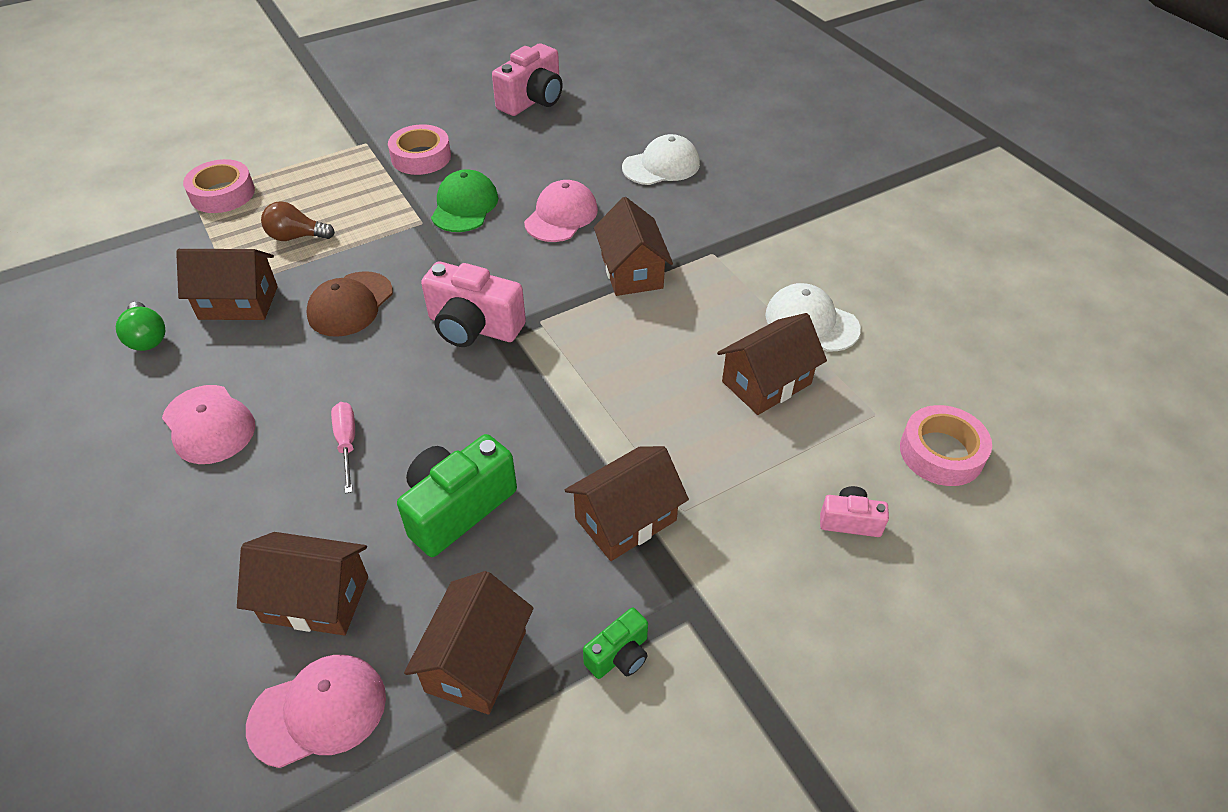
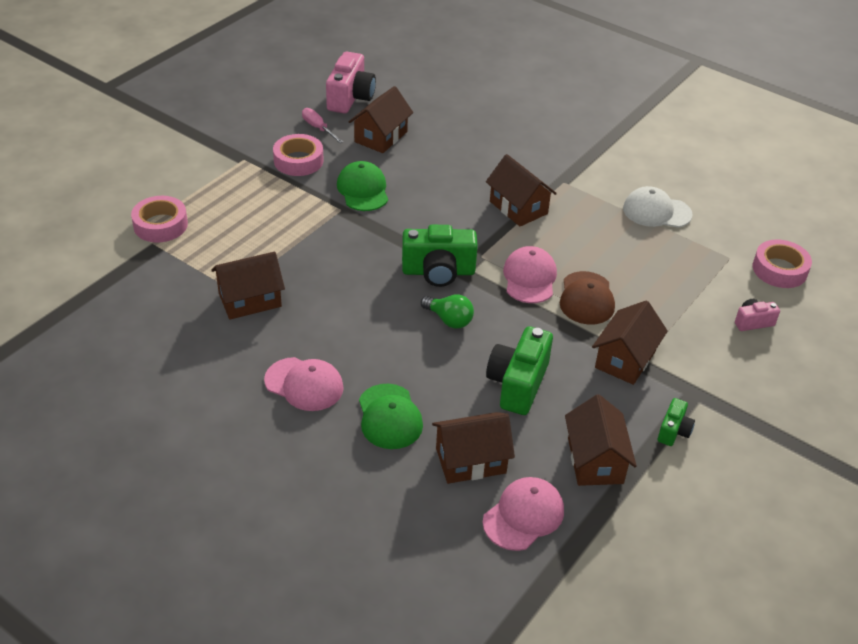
camera: 25 degrees left, 5 degrees down
green light bulb [116,301,165,351] -> green light bulb moved to [421,295,474,329]
brown light bulb [261,201,335,241] -> none
brown cap [307,271,393,337] -> brown cap moved to [560,271,615,325]
pink screwdriver [331,402,355,494] -> pink screwdriver moved to [302,108,343,143]
pink camera [421,262,526,347] -> green camera [402,225,478,287]
pink cap [524,180,598,242] -> pink cap moved to [503,246,557,303]
white cap [622,134,700,185] -> none
brown house [717,313,827,415] -> brown house moved to [349,86,413,153]
none -> green cap [359,384,423,449]

